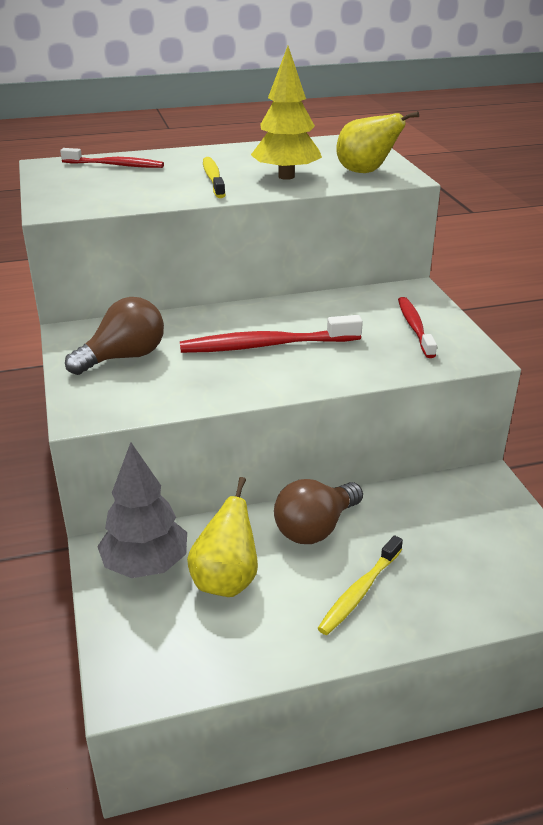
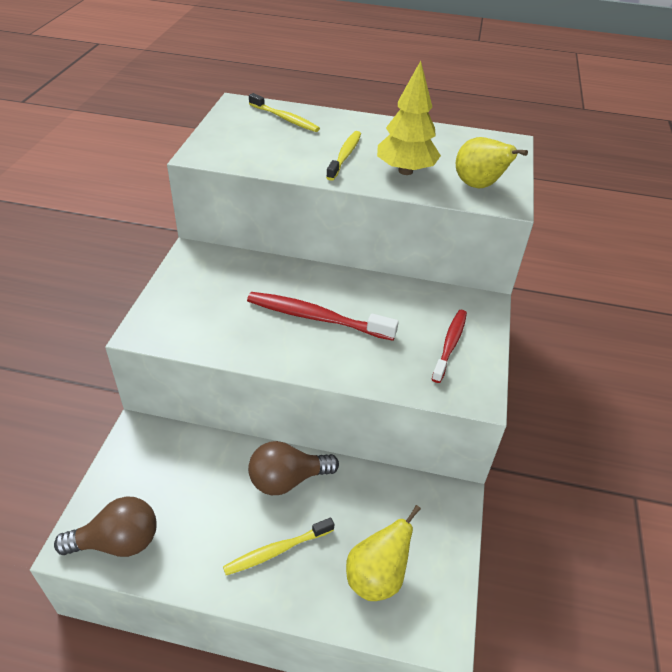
camera: 25 degrees right, 10 degrees up
red toothbrush [60,148,164,168] -> yellow toothbrush [249,93,320,132]
brown light bulb [65,297,164,375] -> brown light bulb moved to [54,496,156,557]
grey tree [97,442,187,578] -> none
yellow pear [187,477,258,597] -> yellow pear moved to [346,505,421,601]

